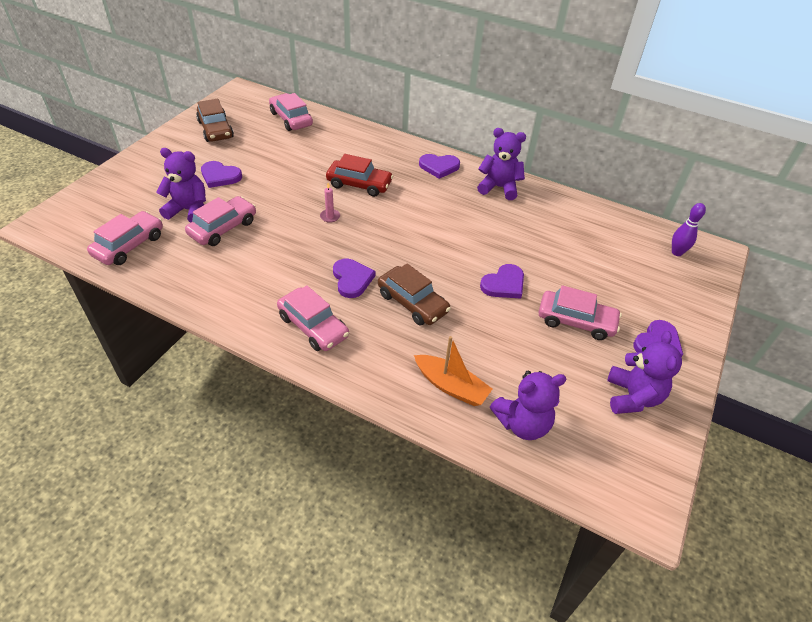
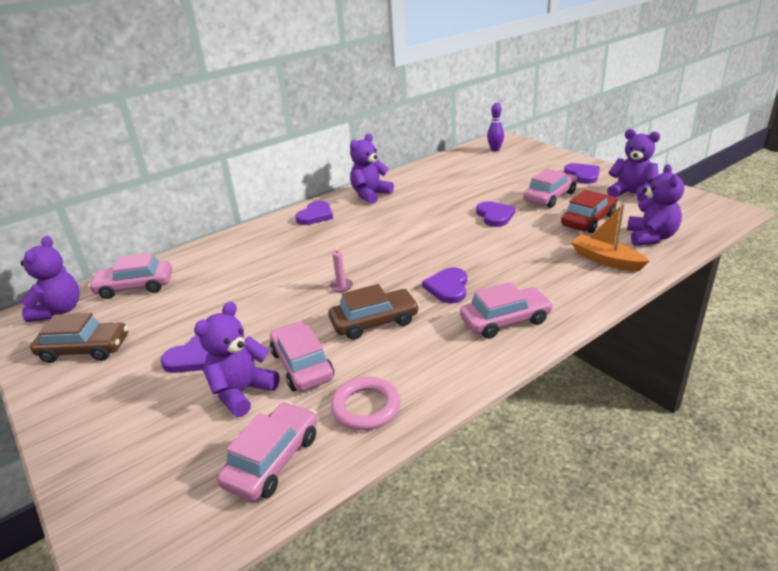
camera: 60 degrees left, 15 degrees down
pink car [87,211,163,265] -> pink car turned 60 degrees clockwise [217,402,317,501]
red car [326,154,393,197] -> red car moved to [561,190,617,233]
purple heart [333,259,376,298] -> purple heart turned 90 degrees counterclockwise [422,267,467,304]
brown car [378,263,451,326] -> brown car moved to [329,284,419,340]
orange boat [414,336,492,406] -> orange boat turned 105 degrees counterclockwise [571,203,649,271]
none -> purple teddy bear [21,236,80,322]
none -> pink ring [331,377,400,430]

